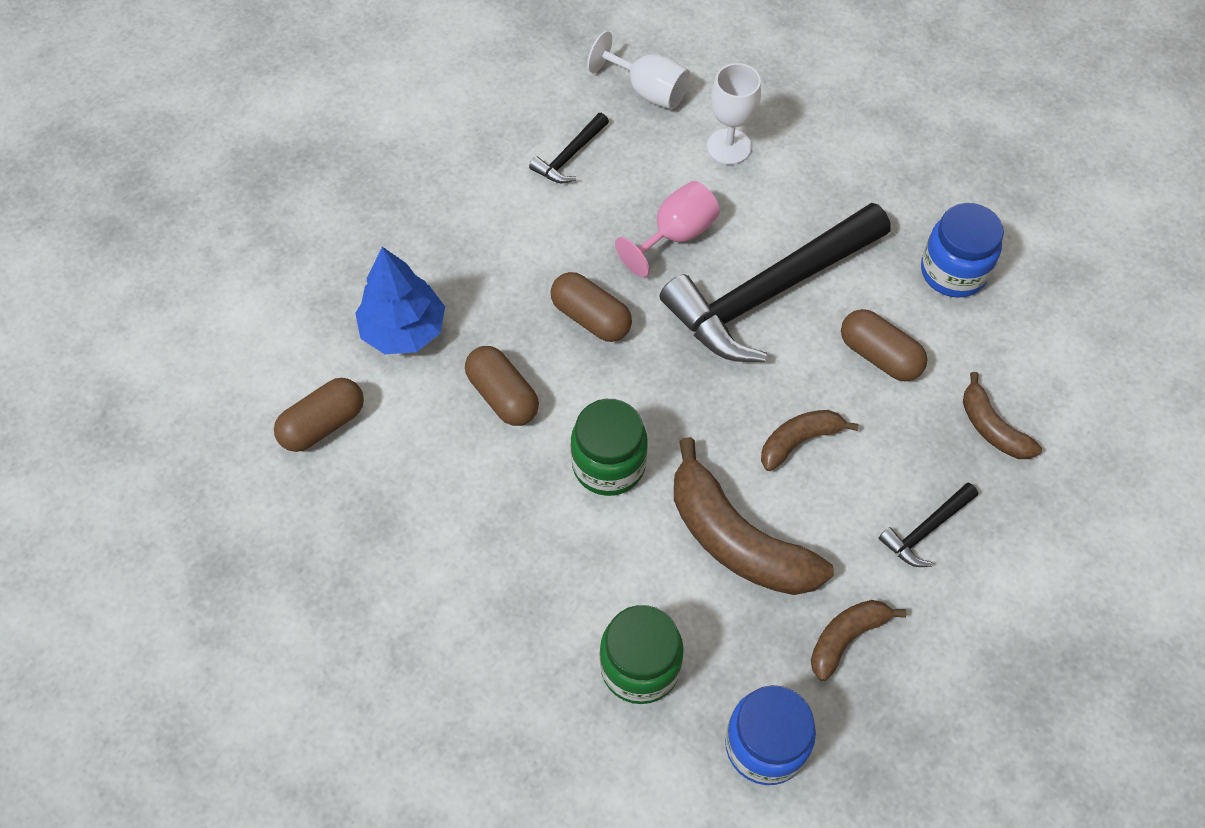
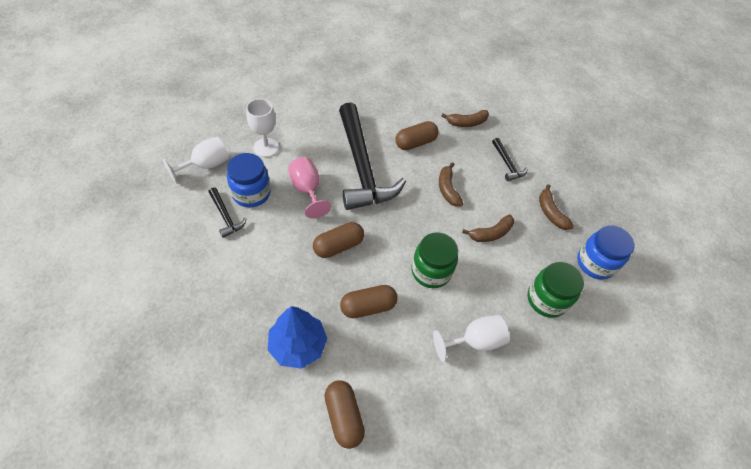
camera: 75 degrees left, 5 degrees down
brown banana [674,437,834,595] -> brown banana [462,214,514,242], size x0.54
blue jar [921,203,1004,298] -> blue jar moved to [227,153,271,208]
none -> white goblet [433,315,509,362]

